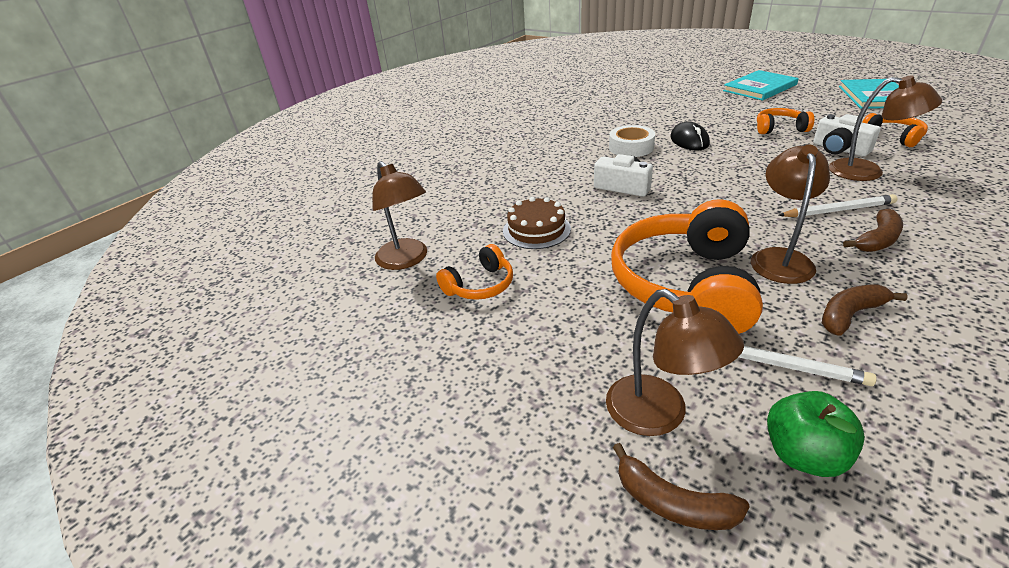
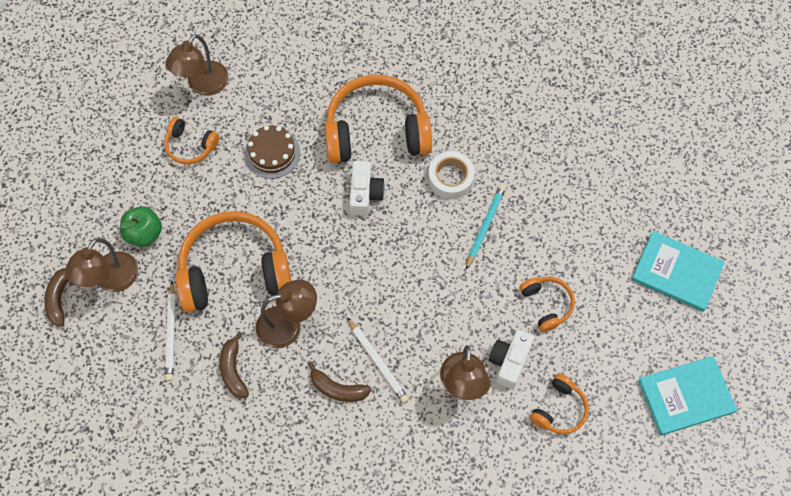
camera: 60 degrees right, 30 degrees up
black mouse [670,121,710,151] -> turquoise pencil [466,184,506,270]
green apple [767,391,865,477] -> green apple moved to [120,206,162,247]
brown banana [822,284,908,336] -> brown banana turned 135 degrees counterclockwise [219,332,249,398]
none -> orange headphones [325,74,432,163]

